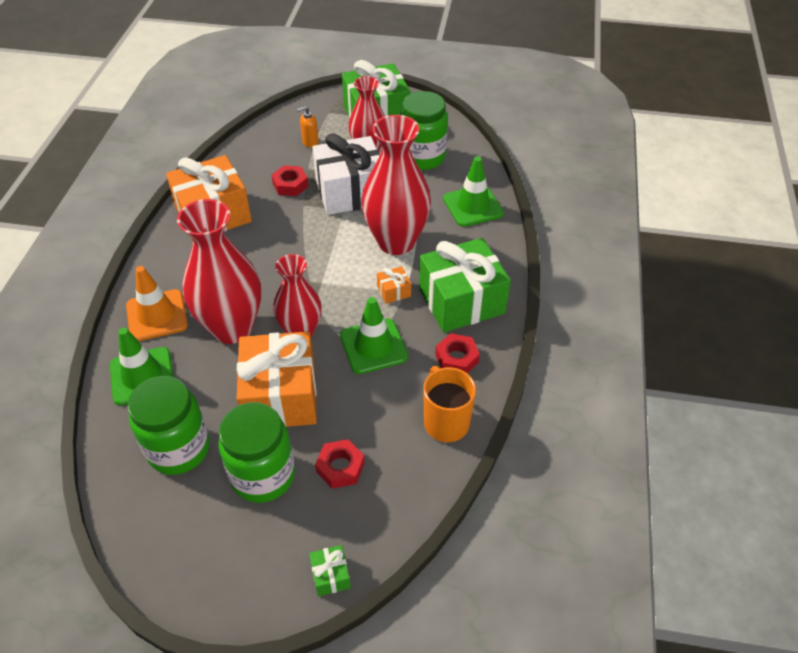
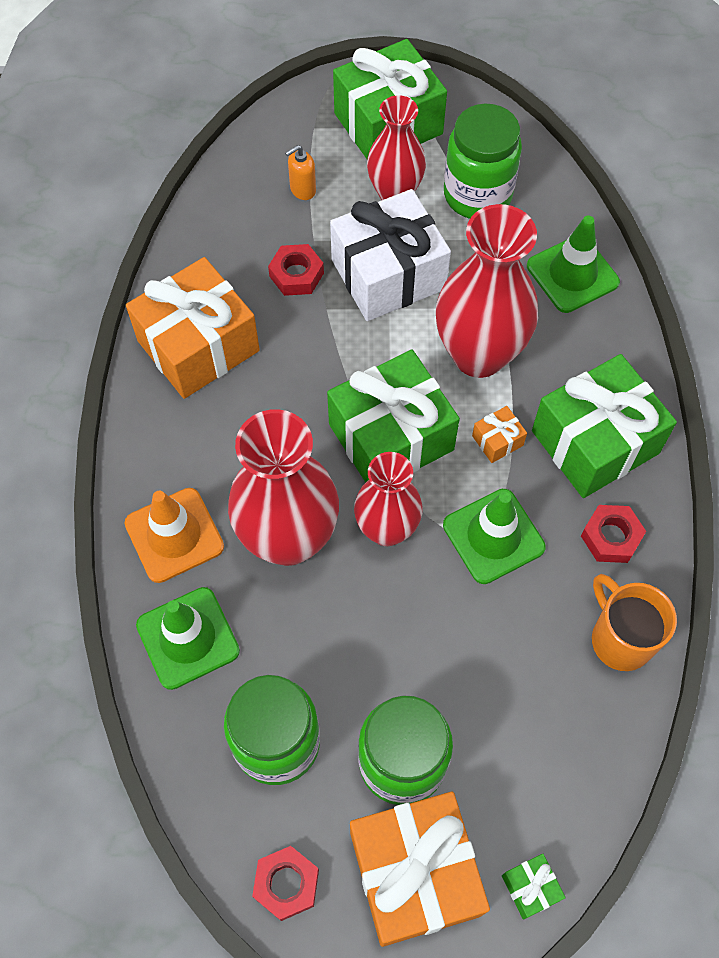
camera: 10 degrees left, 15 degrees up
orange gift [237,331,317,427] -> orange gift moved to [350,791,490,947]
red nut [315,439,365,489] -> red nut moved to [252,846,319,921]
none -> green gift [327,349,460,483]

